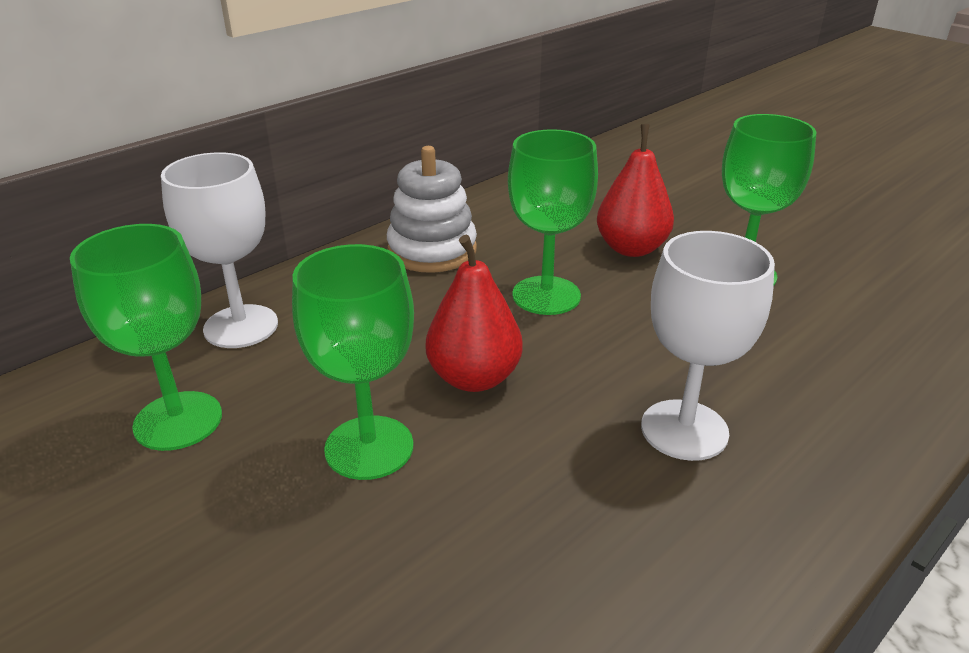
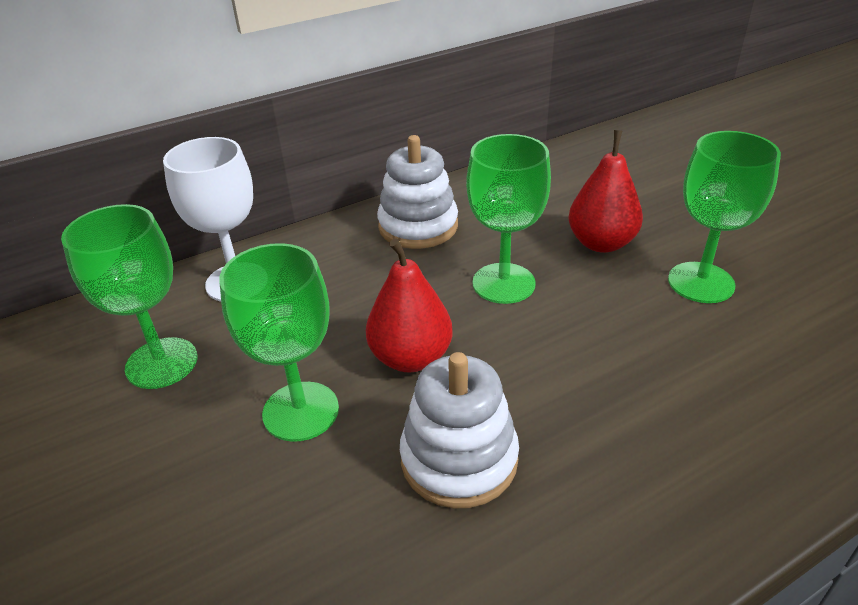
camera: 15 degrees right, 5 degrees up
white goblet [641,231,775,461] -> none
none -> white stacking toy [400,352,519,509]

